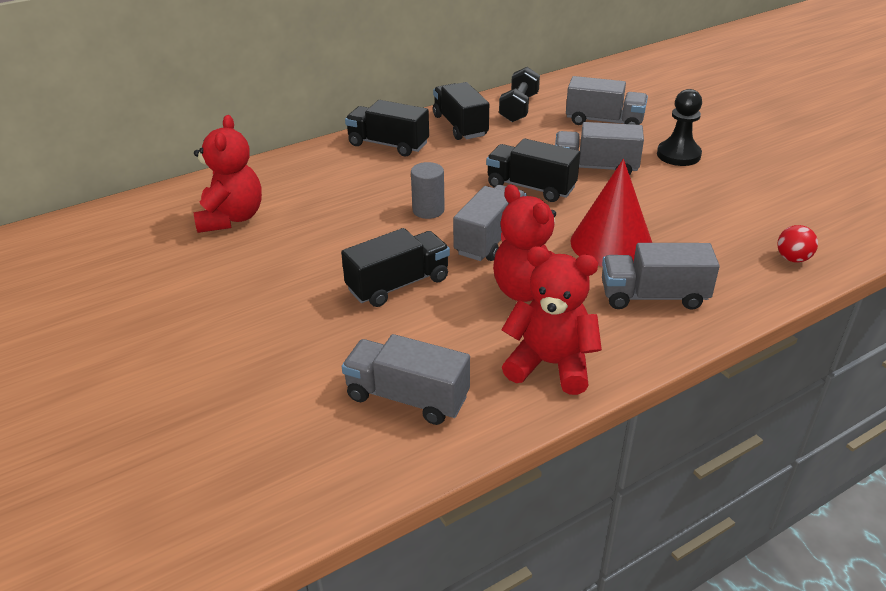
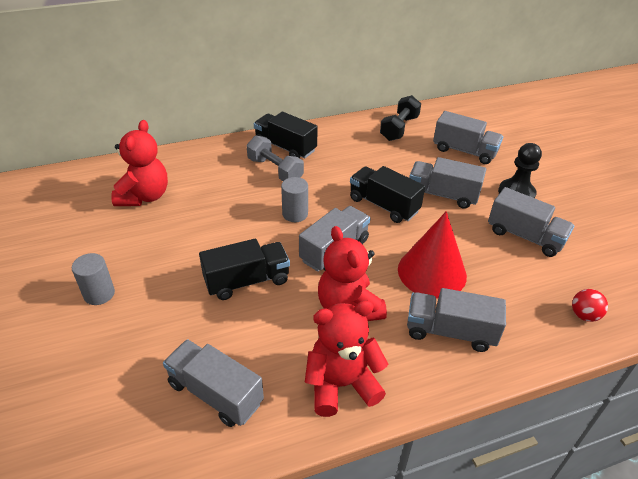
camera: 10 degrees right, 5 degrees up
black truck [433,82,489,140] -> none
red teddy bear [501,246,602,395] -> red teddy bear turned 45 degrees counterclockwise [305,300,388,417]
none -> grey cylinder [72,253,115,305]
none -> grey dumbbell [246,136,304,181]
none -> grey truck [488,187,574,257]

